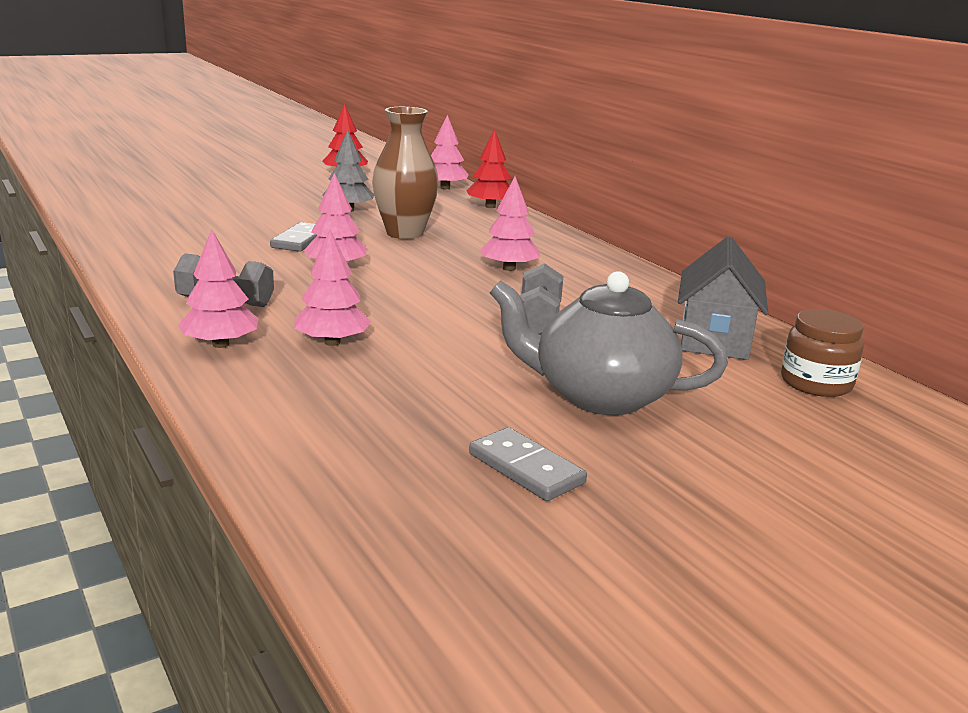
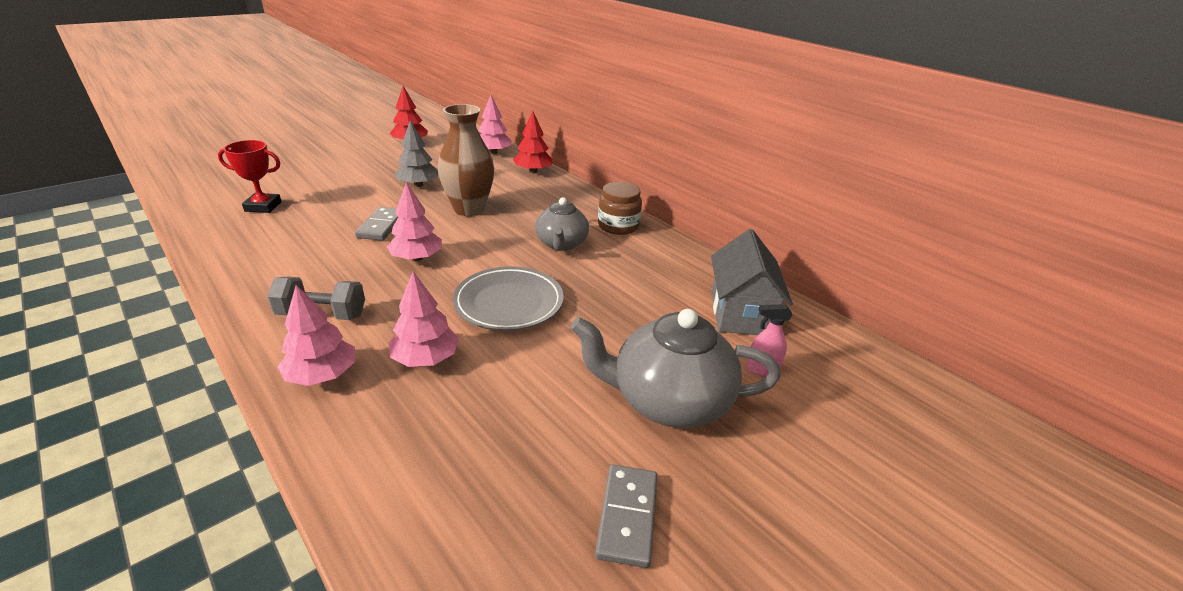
camera: 10 degrees left, 10 degrees up
grey domino [469,427,587,501] -> grey domino turned 60 degrees clockwise [595,465,658,568]
pink tree [479,177,540,271] -> grey teapot [535,197,589,251]
grey dumbbell [520,263,563,335] -> none
brown jar [781,309,864,397] -> brown jar moved to [598,182,642,235]
none -> red trophy [218,140,282,213]
none -> grey plate [453,266,564,331]
none -> pink spray bottle [746,304,792,376]

